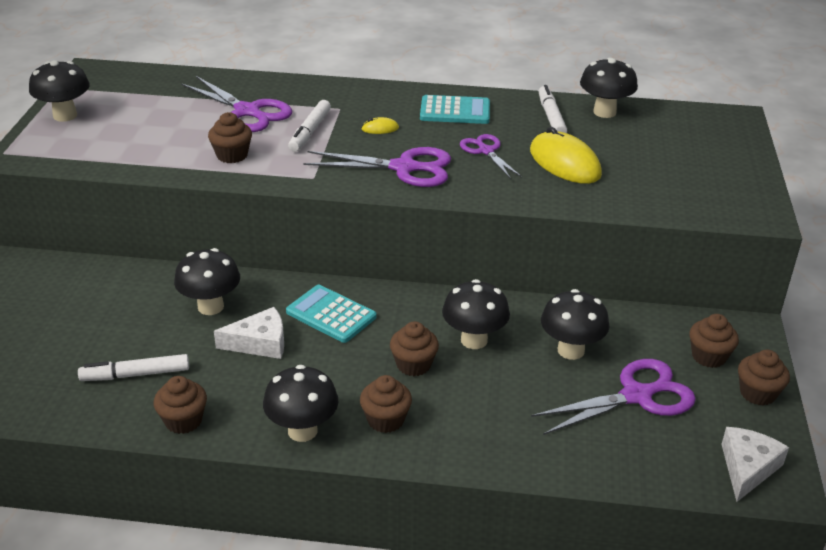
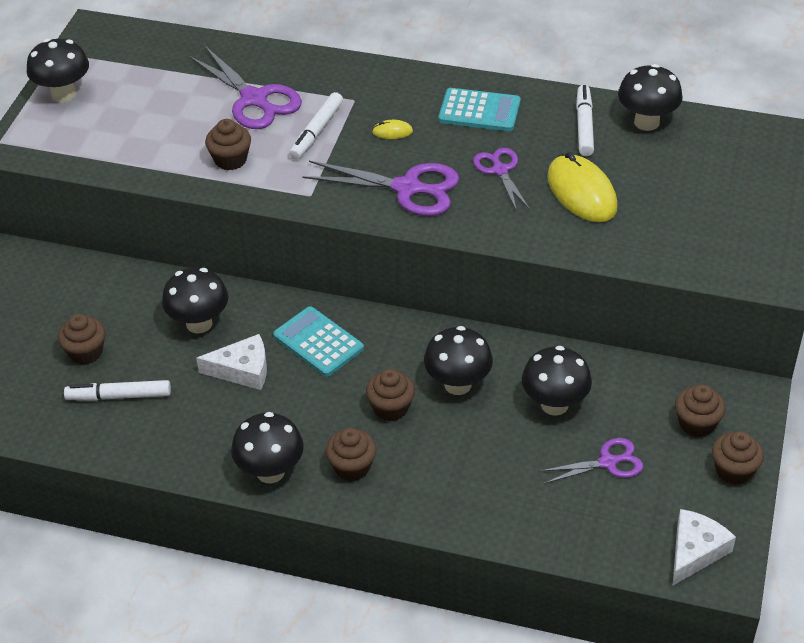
camera: 10 degrees right, 10 degrees up
brown cupcake [154,376,207,434] -> brown cupcake moved to [58,314,106,365]
purple scissors [531,359,696,435] -> purple scissors [540,438,643,484], size x0.61

